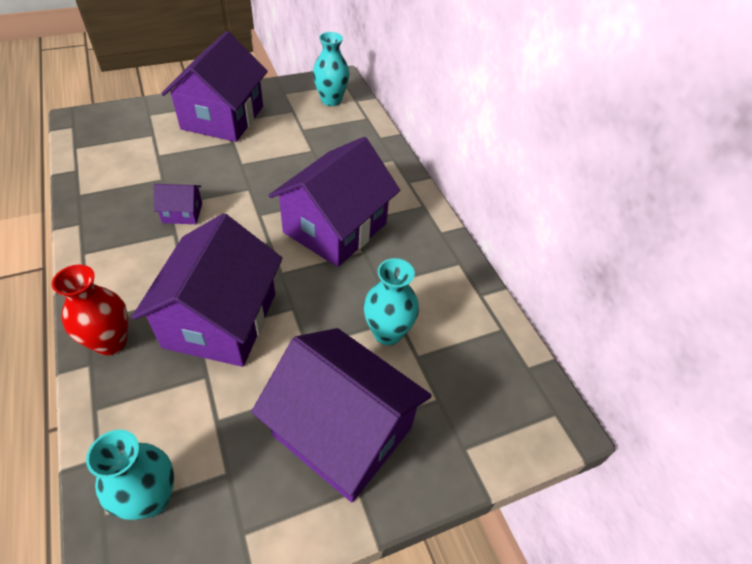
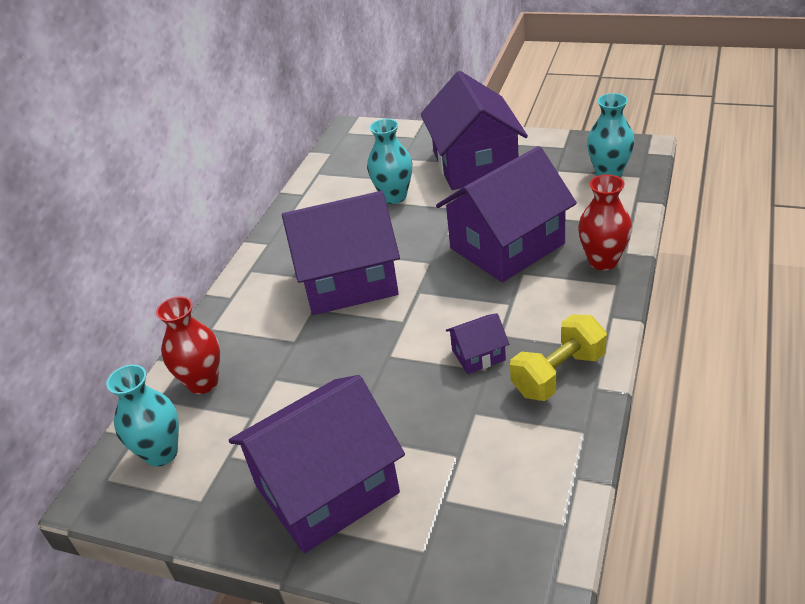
camera: 130 degrees left, 10 degrees down
purple house [154,184,202,224] -> purple house turned 60 degrees counterclockwise [446,313,509,374]
none -> red vase [156,296,220,394]
none -> yellow dumbbell [510,314,607,401]

